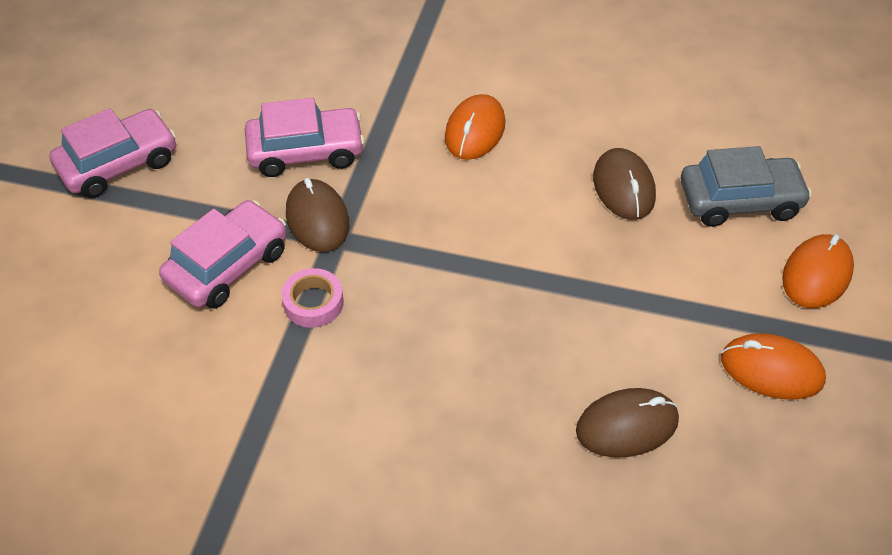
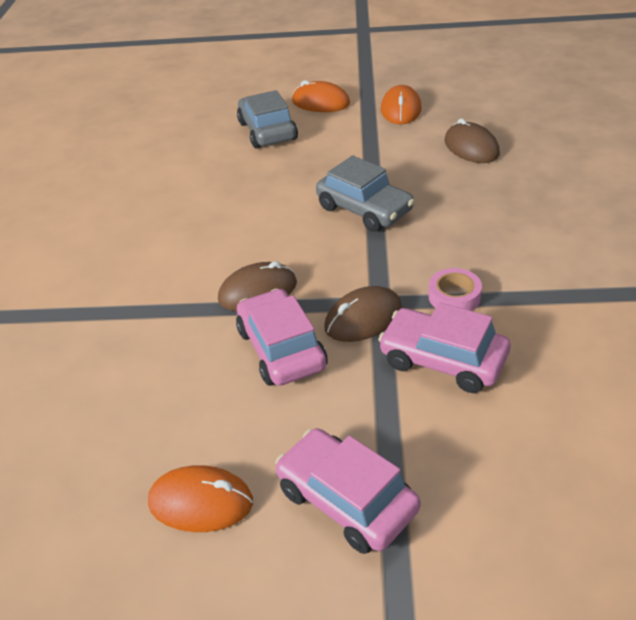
camera: 100 degrees left, 10 degrees down
orange mouse [445,94,505,160] -> orange mouse moved to [148,465,253,532]
brown mouse [593,148,656,220] -> brown mouse moved to [218,261,297,311]
none -> grey car [316,156,415,232]

